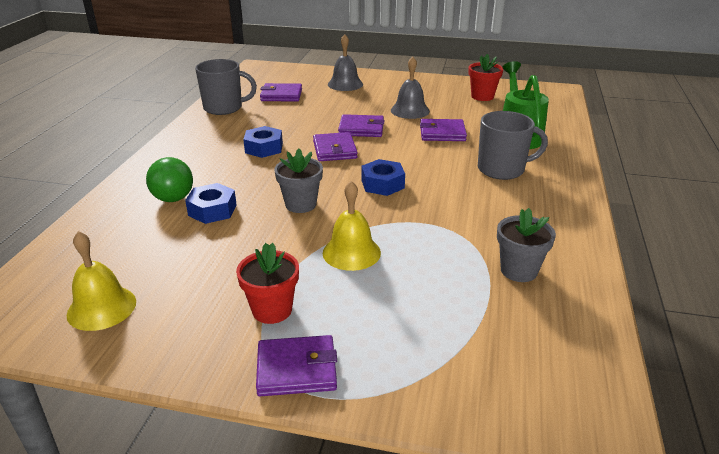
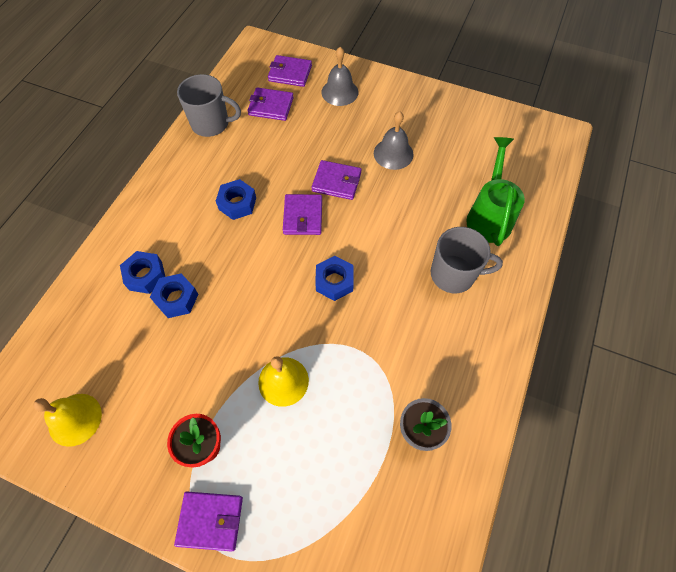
camera: 10 degrees right, 30 degrees up
green ball [146,157,193,202] -> blue nut [120,251,165,294]
grey flower pot [274,149,323,213] -> none
purple wallet [420,119,467,141] -> purple wallet moved to [268,55,312,87]
red flower pot [468,54,503,101] -> none

